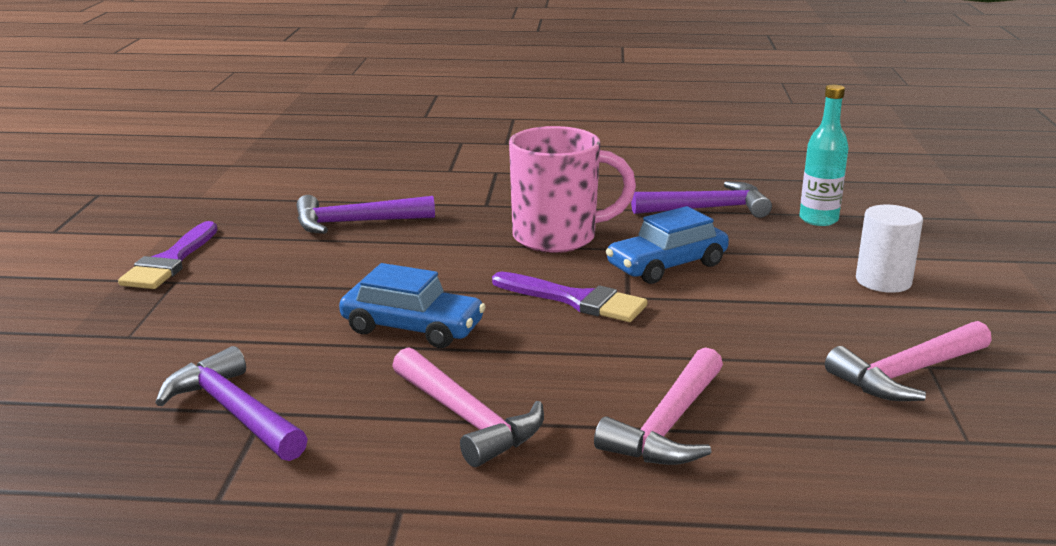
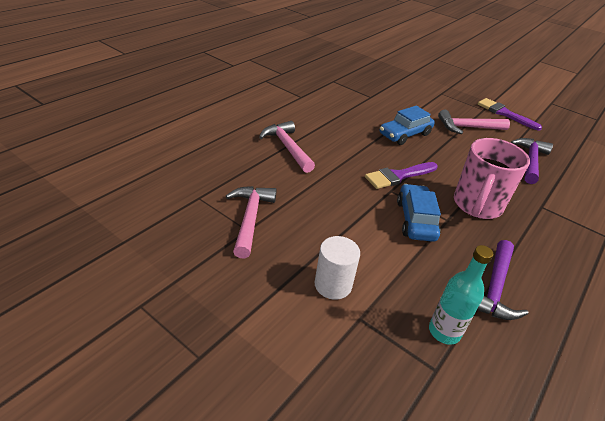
camera: 120 degrees right, 15 degrees up
purple hammer [155,346,308,461] -> none
pink hammer [392,347,544,467] -> pink hammer moved to [438,110,510,134]

